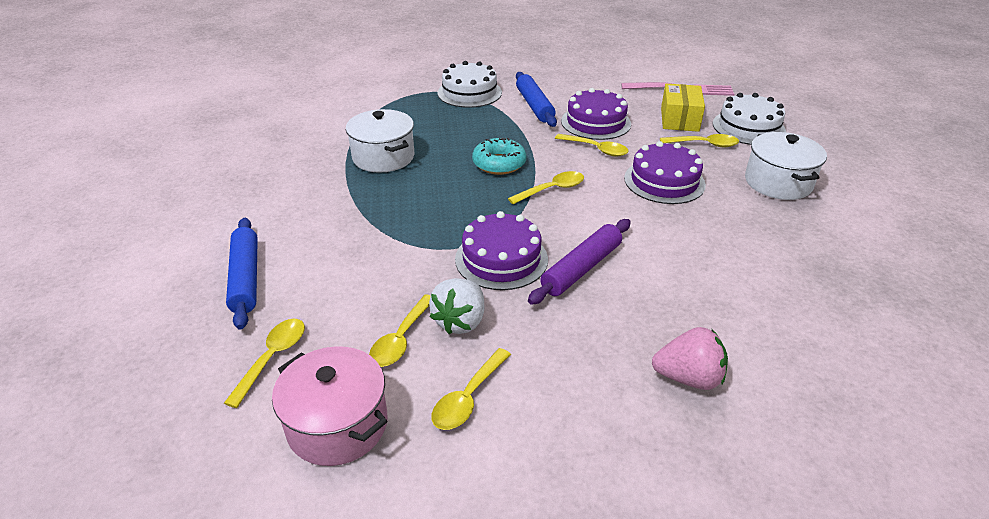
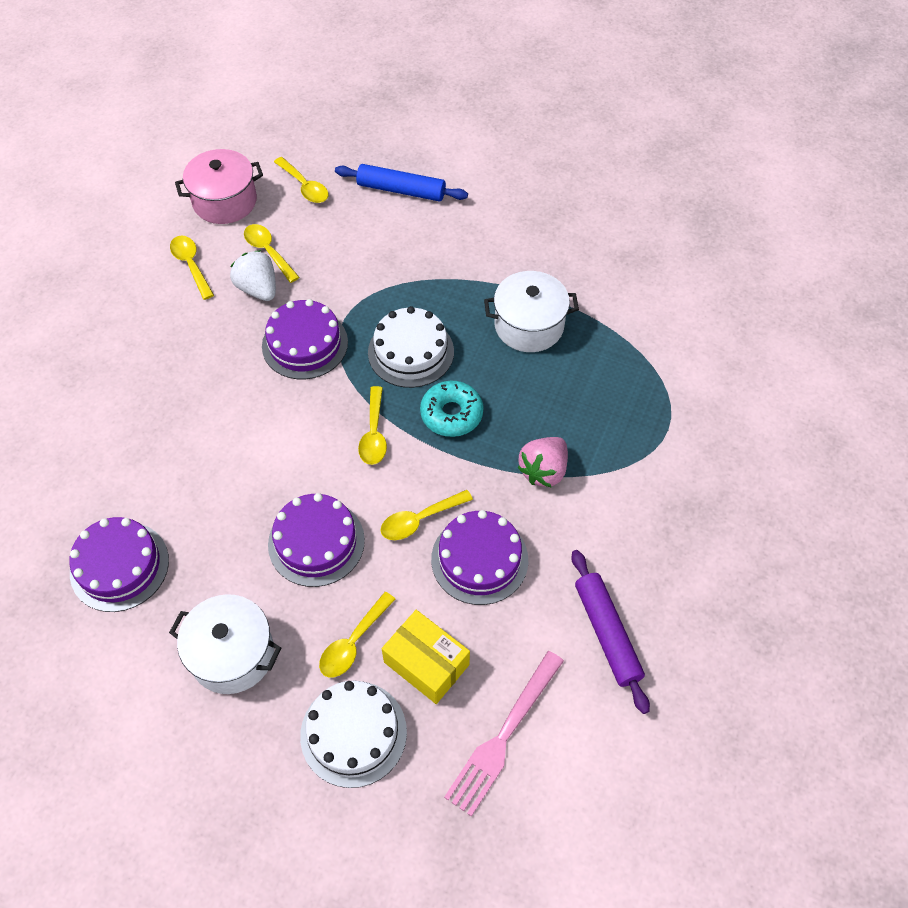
camera: 120 degrees right, 20 degrees up
white cake [438,61,502,108] -> white cake moved to [368,306,454,388]
blue rolling pin [516,72,557,127] -> none
purple rolling pin [528,219,631,305] -> purple rolling pin moved to [572,550,650,714]
pink strawberry [652,327,728,390] -> pink strawberry moved to [517,437,568,487]
none -> purple cake [69,517,169,612]

